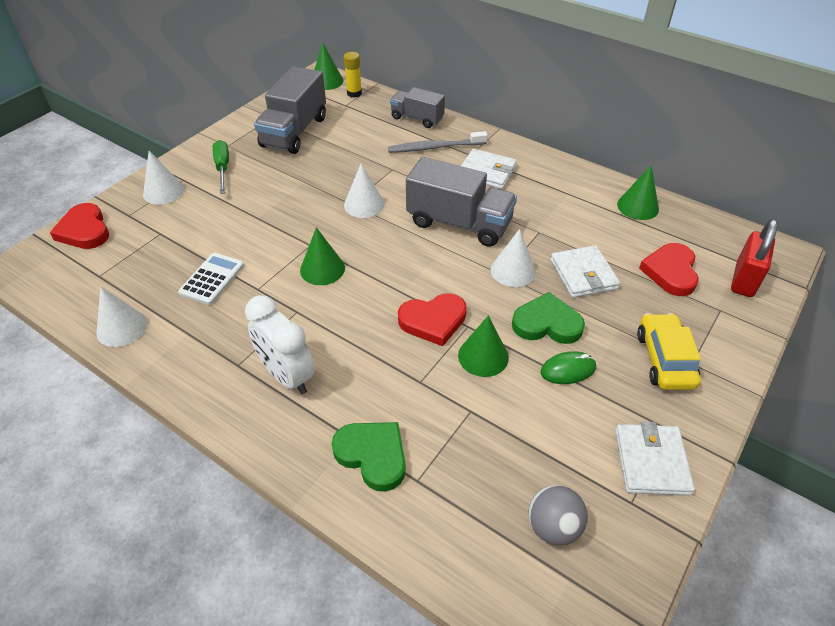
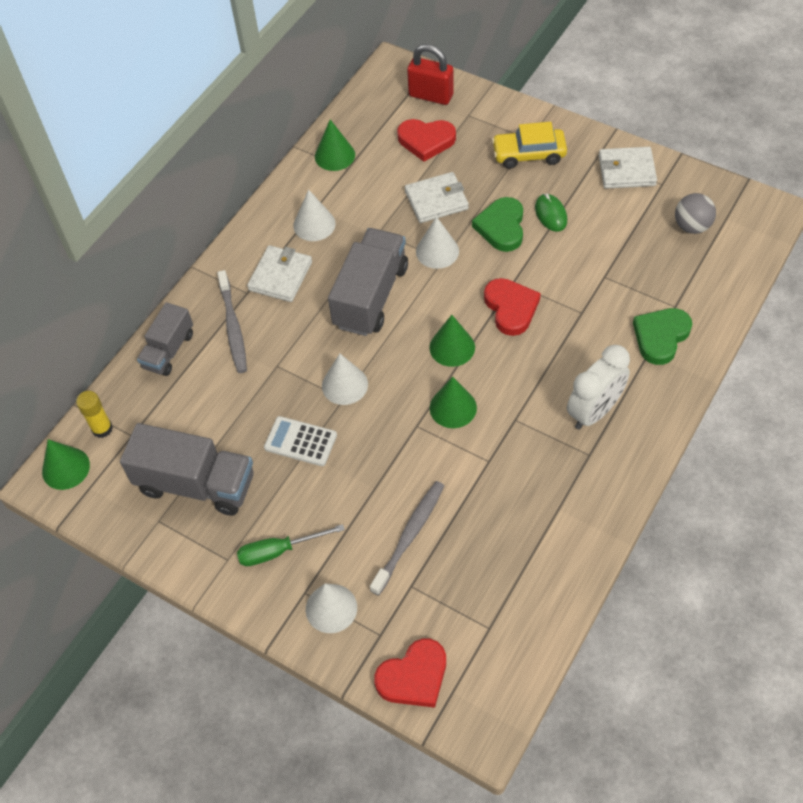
camera: 90 degrees left, 10 degrees up
white cone [96,287,147,347] -> white cone moved to [293,189,336,241]
white calculator [178,253,244,305] -> white calculator moved to [264,416,337,466]
green cone [458,315,509,377] -> green cone moved to [429,315,475,367]
none -> grey toothbrush [370,481,444,596]

